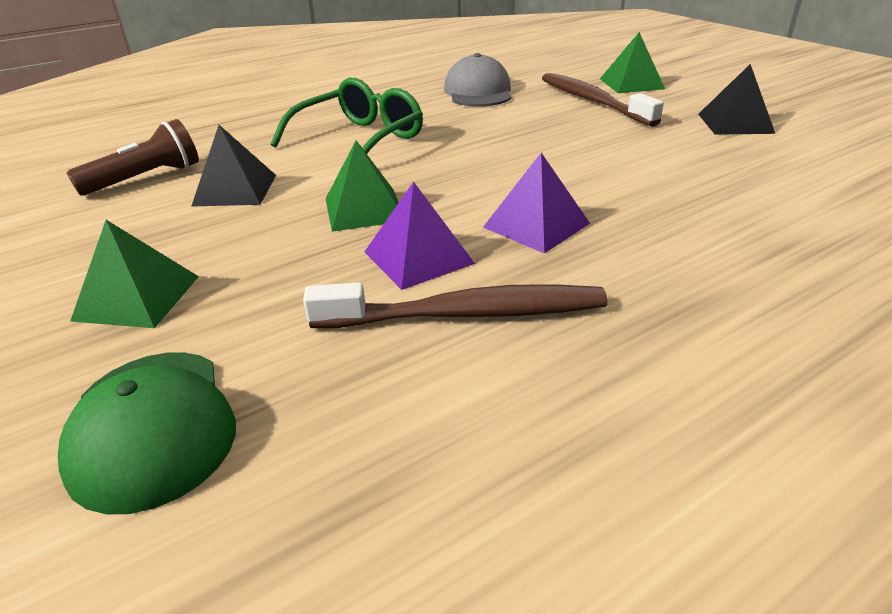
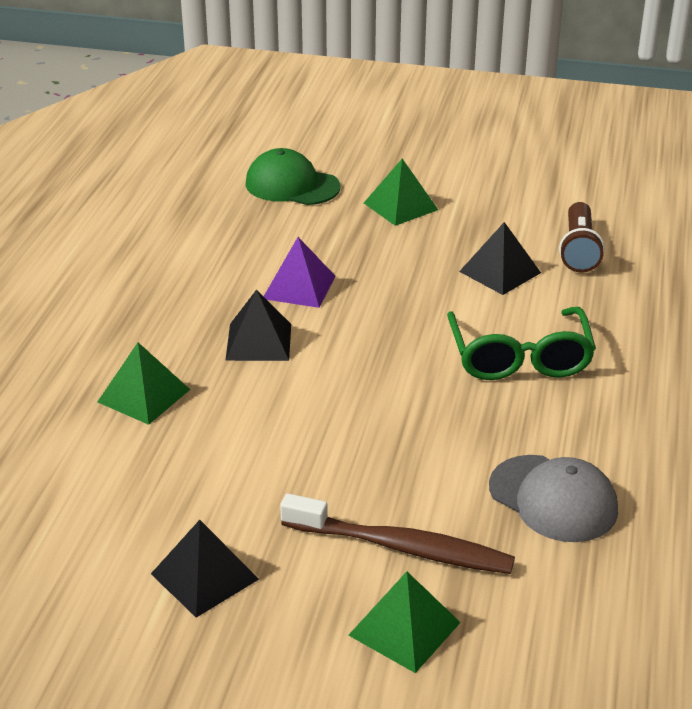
camera: 135 degrees right, 0 degrees up
brown toothbrush [303,282,607,328] -> none
green pyramid [326,140,399,232] -> green pyramid moved to [97,342,190,425]
purple pyramid [483,153,590,254] -> black pyramid [225,289,291,361]

